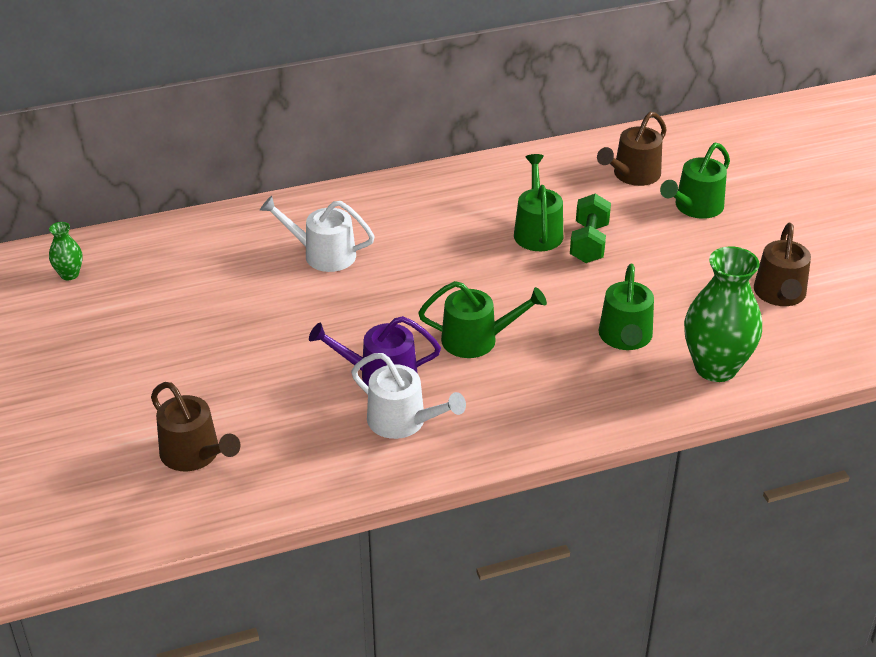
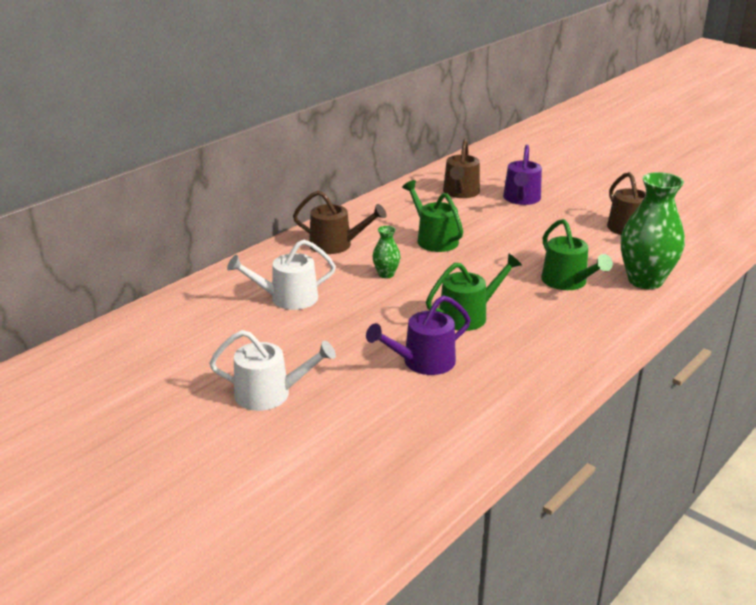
camera: 30 degrees left, 10 degrees down
green vase [49,222,83,280] -> green vase moved to [372,226,401,278]
brown watering can [151,382,241,471] -> brown watering can moved to [293,191,386,254]
white watering can [351,353,466,439] -> white watering can moved to [209,330,336,411]
green dumbbell [570,194,611,263] -> none
green watering can [660,143,730,219] -> purple watering can [503,145,542,205]

